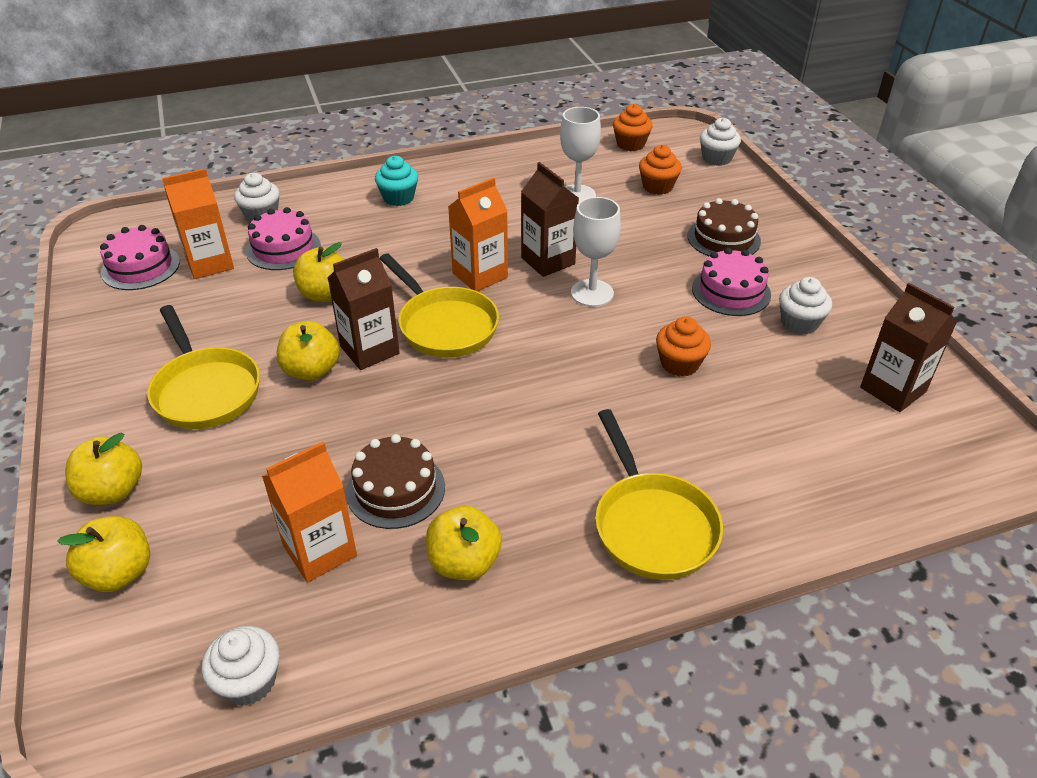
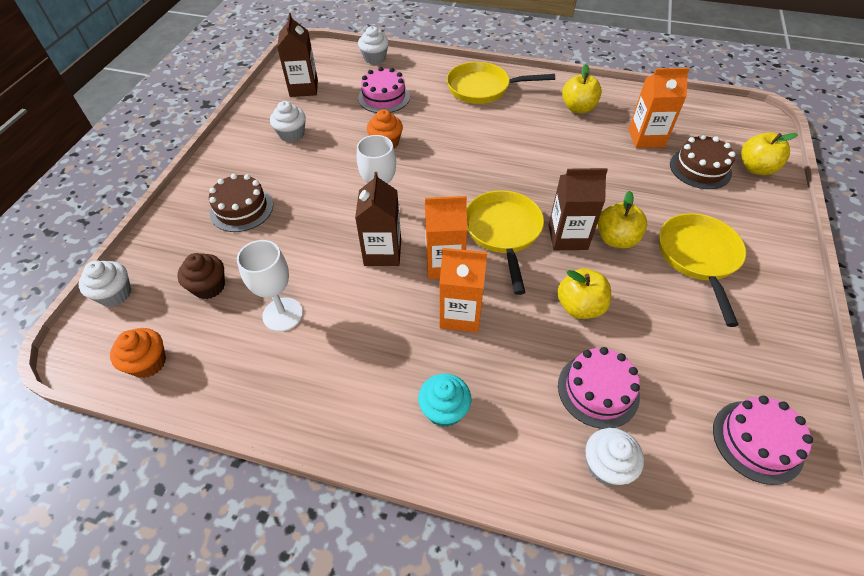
camera: 145 degrees left, 10 degrees up
yellow apple [65,433,142,505] -> none
orange carton [162,168,234,279] -> orange carton moved to [439,248,487,333]
white cupcake [202,626,280,706] -> white cupcake moved to [358,26,389,64]
brown cake [346,434,445,529] -> brown cake moved to [670,134,735,189]
yellow pan [595,409,723,580] -> yellow pan turned 105 degrees counterclockwise [447,62,555,104]
orange cupcake [639,145,682,195] -> brown cupcake [177,253,225,299]
pink cake [692,248,771,316] -> pink cake moved to [358,67,410,113]

